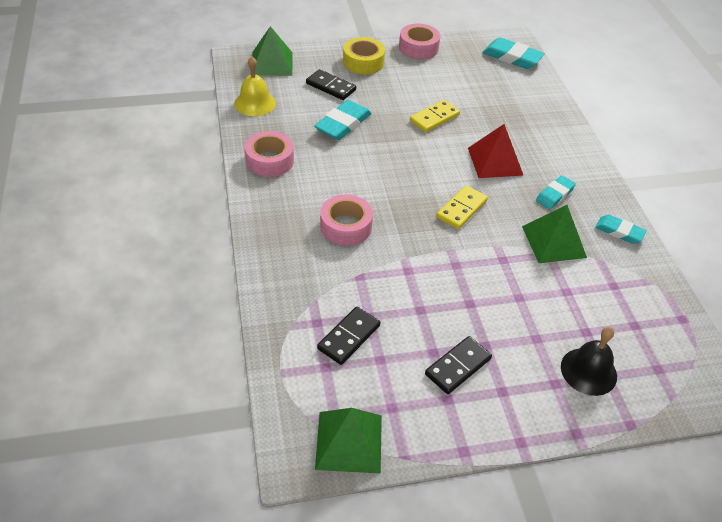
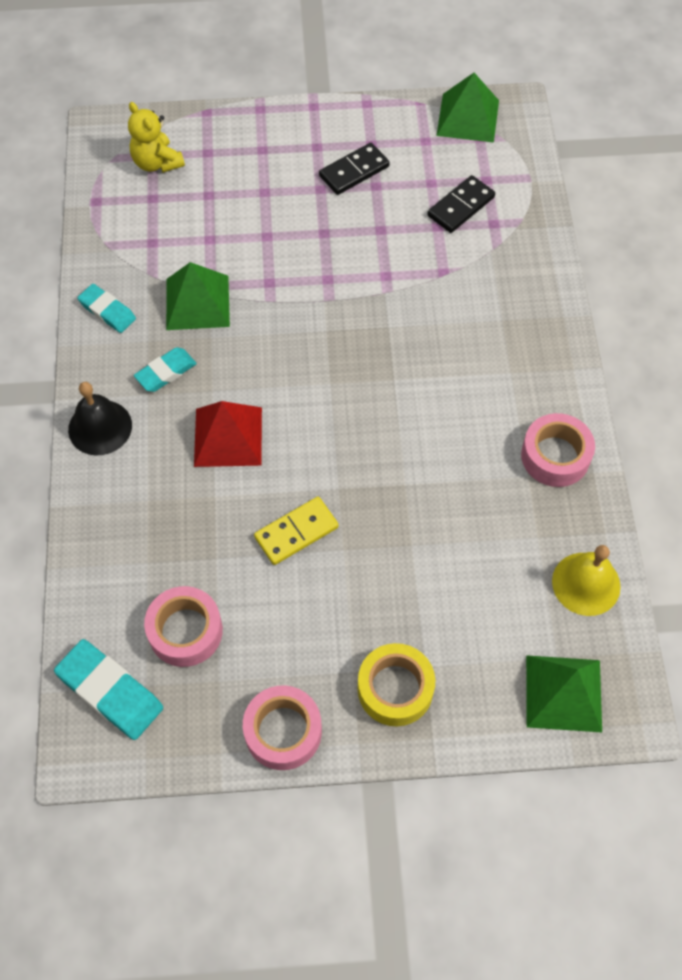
camera: 170 degrees left, 15 degrees up
black domino [306,69,356,100] -> none
turquoise eraser [314,100,372,140] -> none
pink tape [320,195,373,246] -> pink tape moved to [144,586,223,667]
yellow domino [437,185,488,229] -> none
black bell [561,327,617,396] -> black bell moved to [68,382,132,456]
none -> yellow teddy bear [128,102,185,173]

